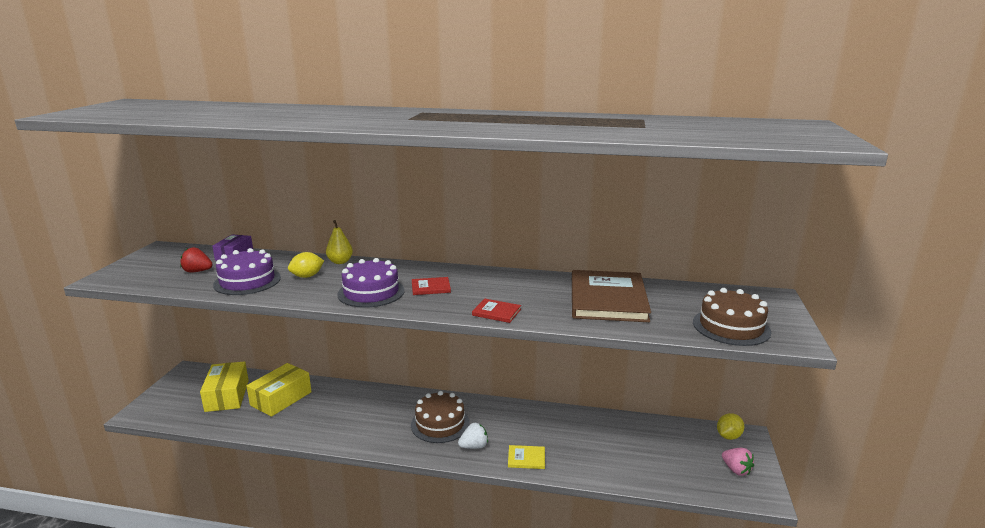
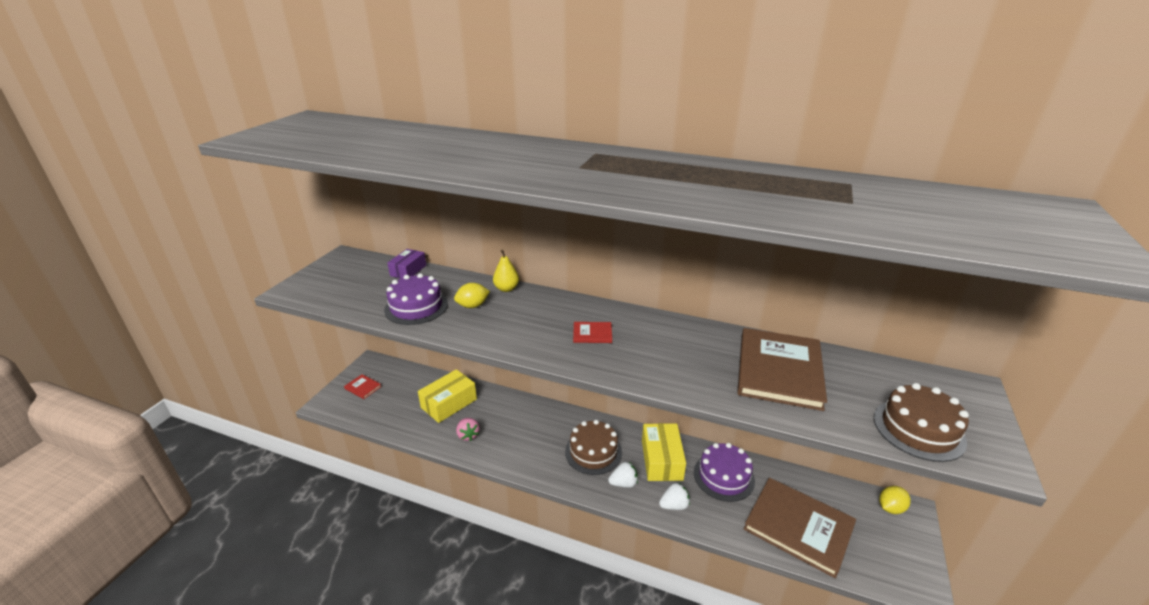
camera: 10 degrees right, 10 degrees up
red strawberry [180,247,213,273] -> none
yellow box [200,361,249,412] -> yellow box moved to [642,423,686,481]
purple cake [338,258,405,308] -> purple cake moved to [694,443,755,502]
red book [472,299,521,323] -> red book moved to [344,374,382,399]
yellow book [508,445,545,469] -> white strawberry [659,482,690,510]
pink strawberry [722,448,754,476] -> pink strawberry moved to [456,418,480,441]
none -> brown book [744,478,856,578]

